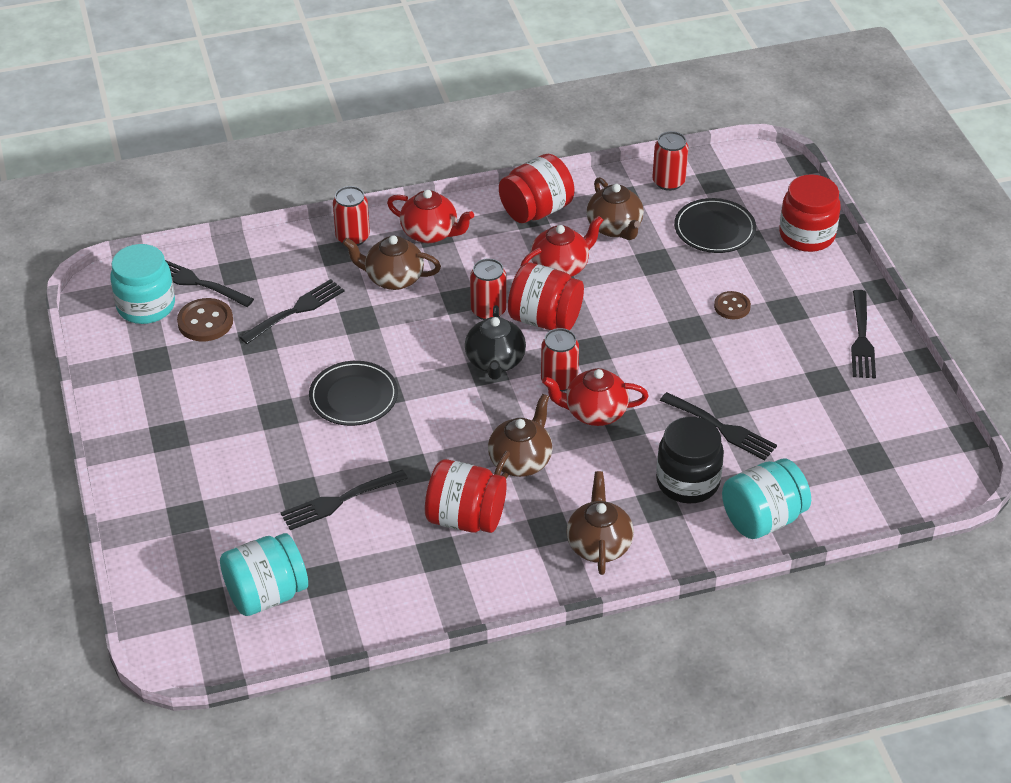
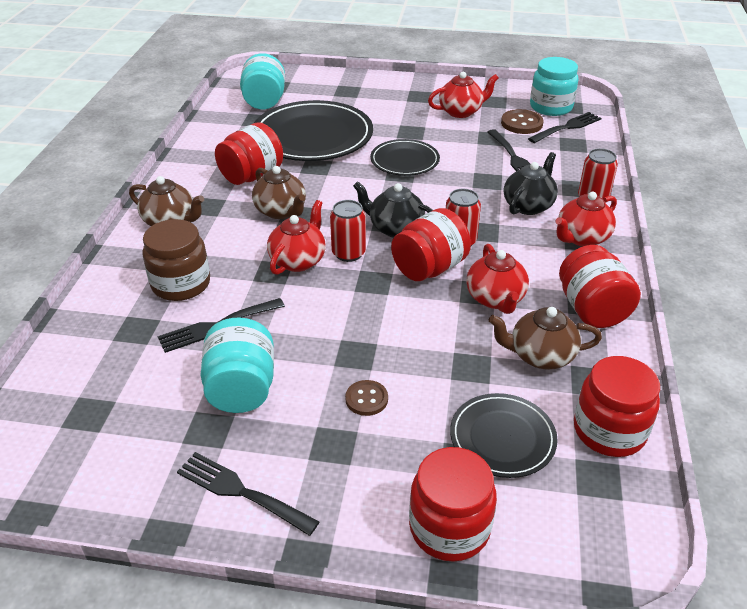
camera: 115 degrees right, 5 degrees down
black fork [280,470,408,530] -> black plate [254,100,373,161]
brown teapot [343,235,441,290] -> black teapot [504,152,558,215]
red can [652,131,689,191] -> red jar [574,356,660,457]
black jar [656,417,724,503] -> brown jar [142,219,210,301]
turquoise jar [722,459,811,539] -> turquoise jar moved to [201,318,274,413]
none -> red teapot [428,72,498,118]

